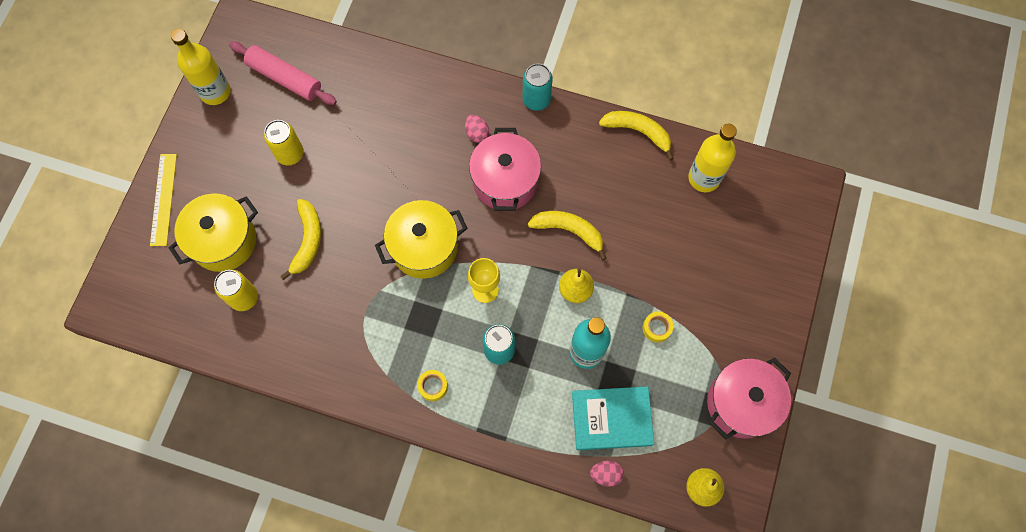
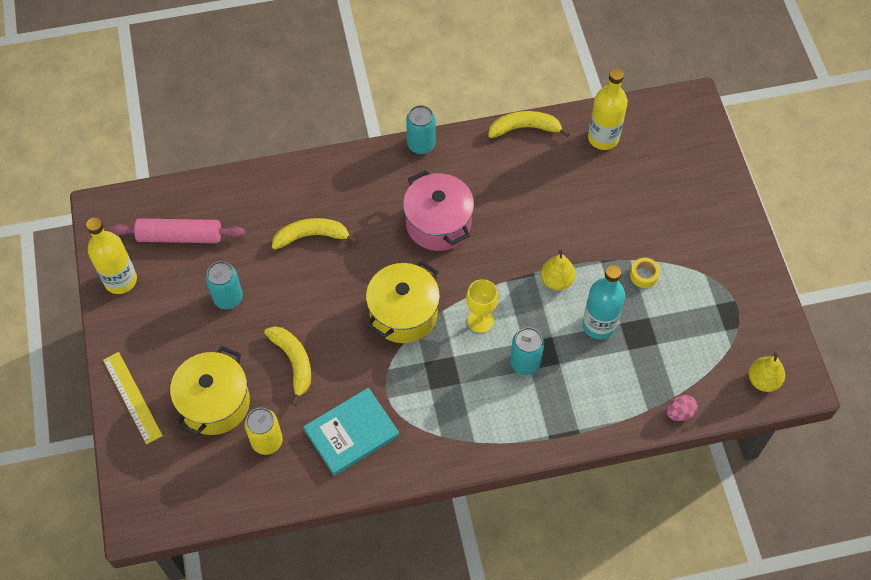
camera: 30 degrees left, 10 degrees down
yellow can [264,120,304,166] -> turquoise can [206,261,243,309]
yellow tape [417,370,448,401] -> none
pink egg [465,115,489,143] -> none
yellow banana [528,211,607,260] -> yellow banana moved to [272,218,357,250]
turquoise book [572,386,654,450] -> turquoise book moved to [303,388,399,476]
pink pot [707,357,791,440] -> none

